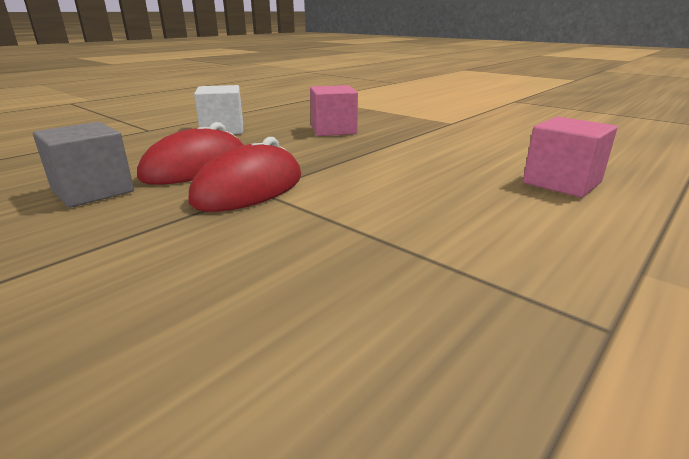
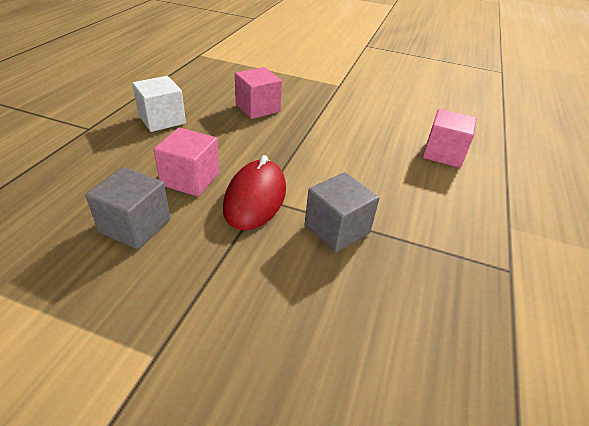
camera: 25 degrees left, 15 degrees up
red mouse [137,122,243,185] -> pink cube [153,127,220,197]
none -> grey cube [305,172,379,253]

